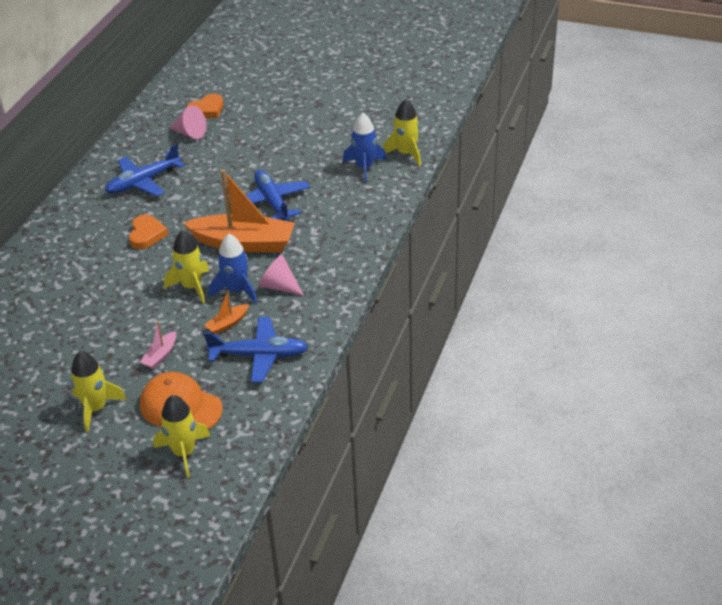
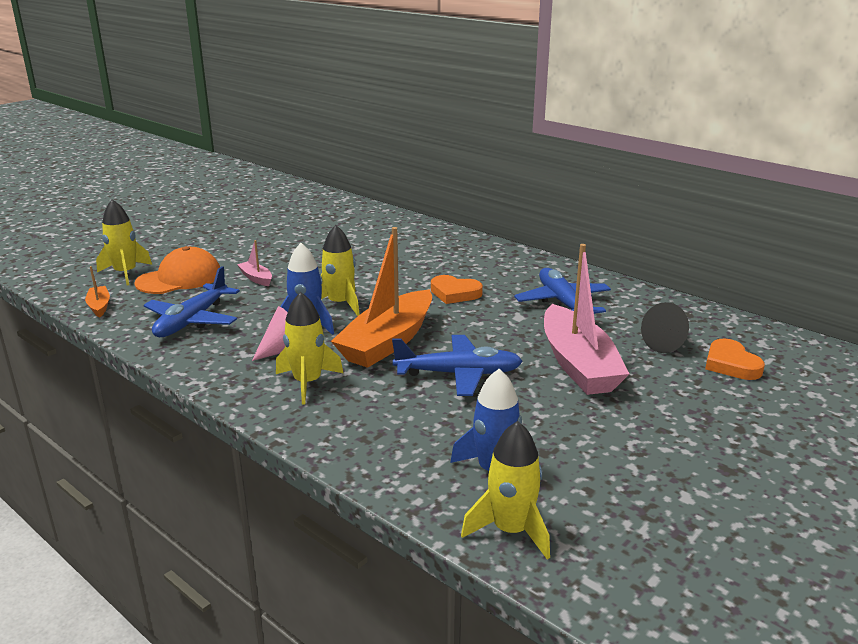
camera: 110 degrees right, 15 degrees down
yellow rocket [71,351,127,432] -> yellow rocket moved to [276,292,343,404]
pink cone [169,105,206,139] -> black cone [641,302,689,353]
orange boat [204,290,249,334] -> orange boat moved to [85,266,110,317]
none -> pink boat [544,244,629,395]

